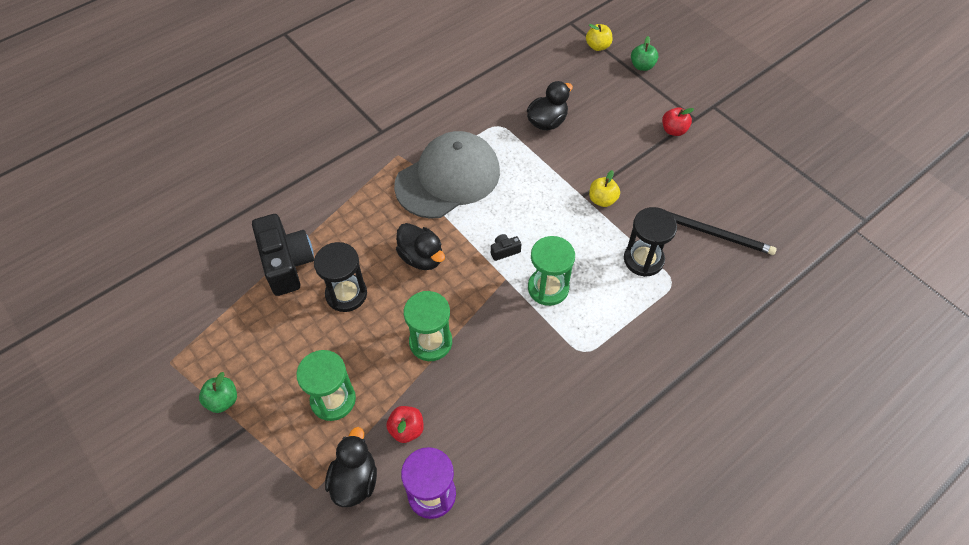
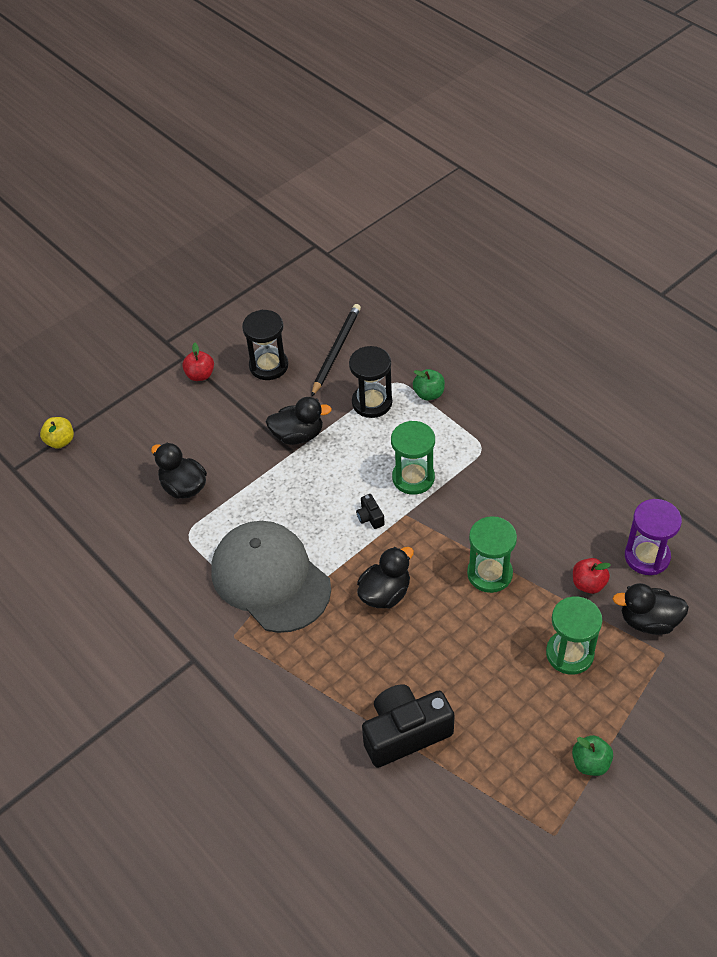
camera: 90 degrees left, 5 degrees down
black hourglass [314,242,367,312] -> black hourglass moved to [242,310,288,380]
yellow apple [589,170,620,207] -> black duck [266,397,332,445]
green apple [631,36,658,71] -> green apple moved to [413,369,445,400]

